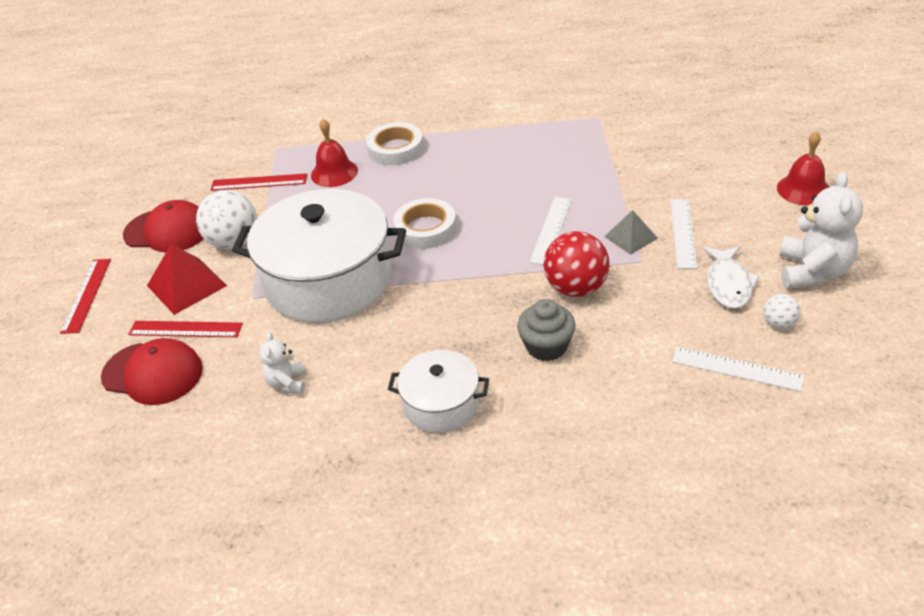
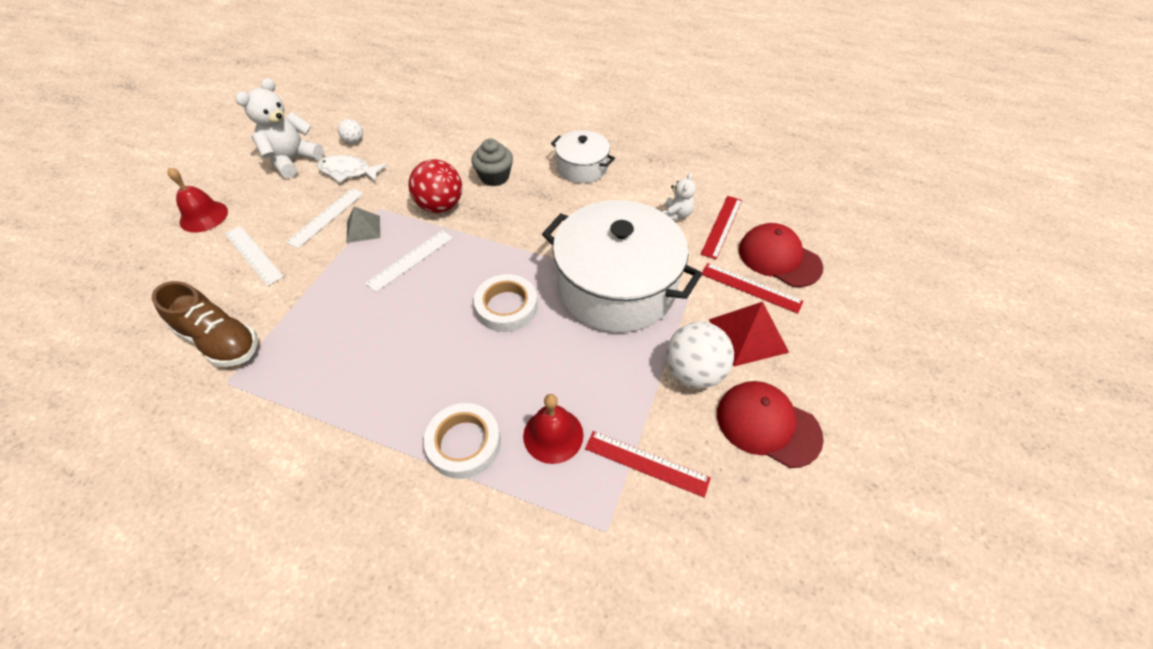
camera: 160 degrees left, 10 degrees up
red ruler [60,259,111,334] -> red ruler moved to [701,196,742,260]
white ruler [672,347,805,392] -> white ruler moved to [225,226,284,286]
white fish [703,246,760,309] -> white fish turned 105 degrees counterclockwise [317,155,387,183]
none -> brown shoe [152,281,258,367]

